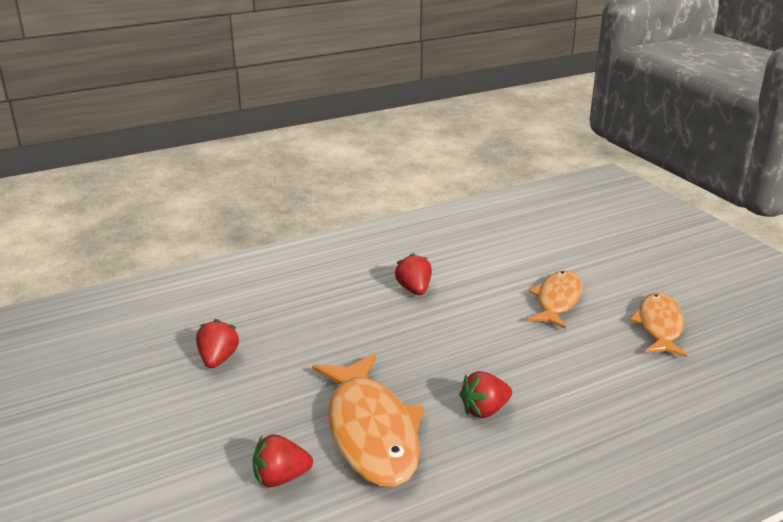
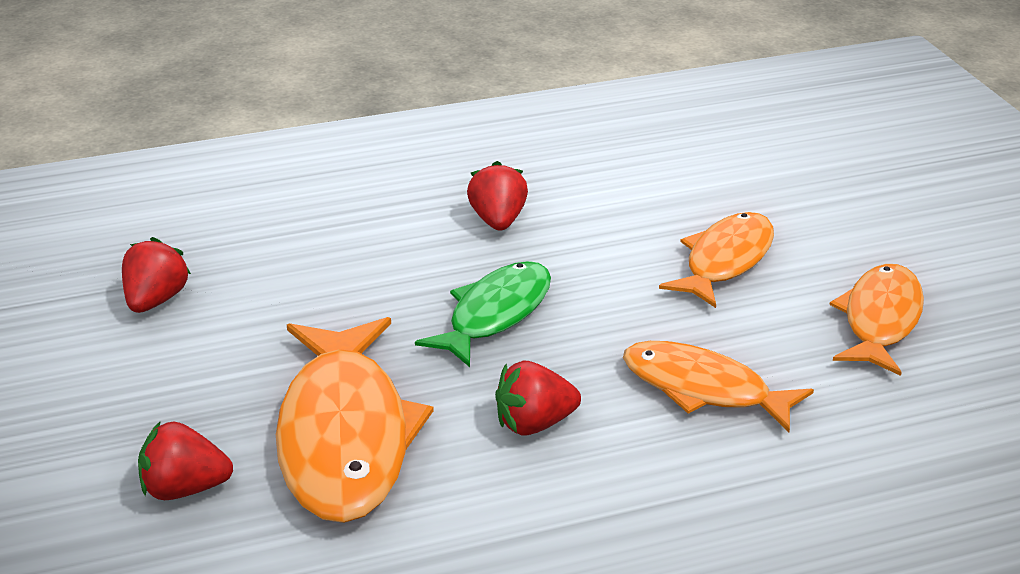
camera: 10 degrees right, 5 degrees up
none -> green fish [415,261,551,367]
none -> orange fish [623,341,814,432]

